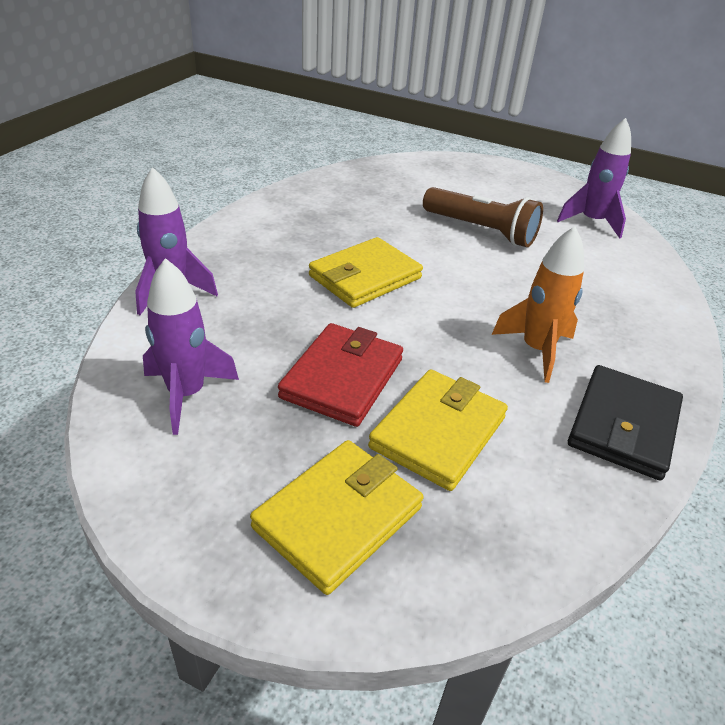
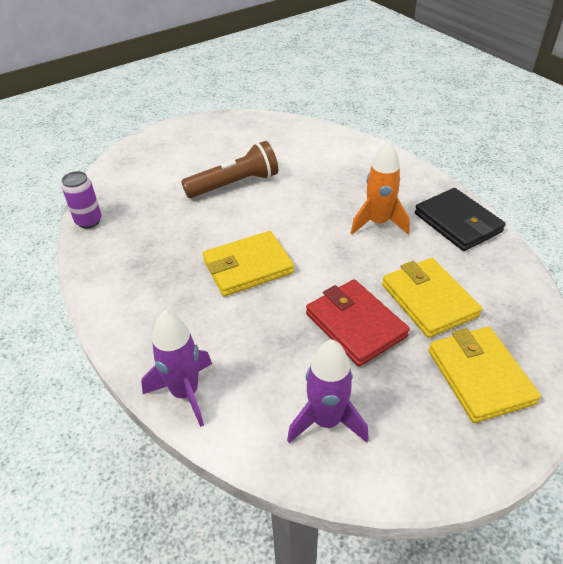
camera: 55 degrees left, 5 degrees up
yellow wallet [309,237,423,308] -> yellow wallet turned 75 degrees clockwise [203,231,294,297]
purple rocket [557,118,631,239] -> none
none -> purple can [62,171,102,228]

